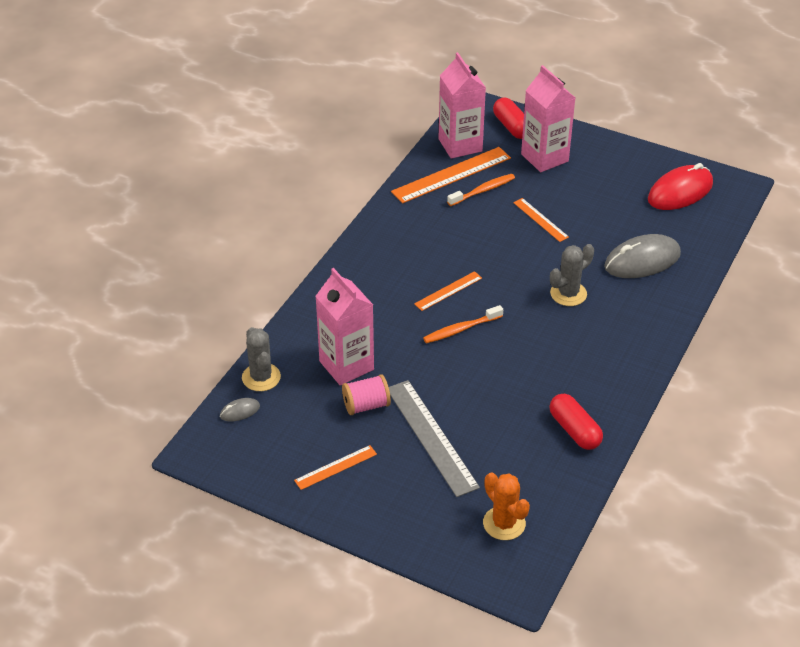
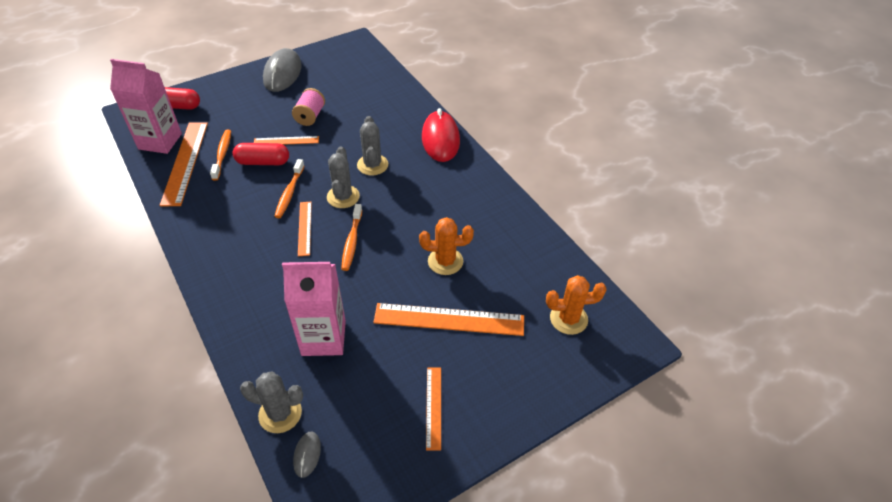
camera: 60 degrees left, 5 degrees up
pink spool [342,374,391,415] -> pink spool moved to [292,88,325,126]
grey ruler [389,380,480,497] -> orange ruler [373,303,524,336]
pink carton [521,65,575,172] -> none
red capsule [549,394,603,450] -> red capsule moved to [233,143,289,165]
grey mouse [604,234,681,278] -> grey mouse moved to [263,48,302,92]
red mouse [648,163,713,210] -> red mouse moved to [422,108,460,162]
none -> orange toothbrush [274,159,304,218]
none -> grey cactus [327,146,360,208]
none -> orange cactus [419,217,474,275]

